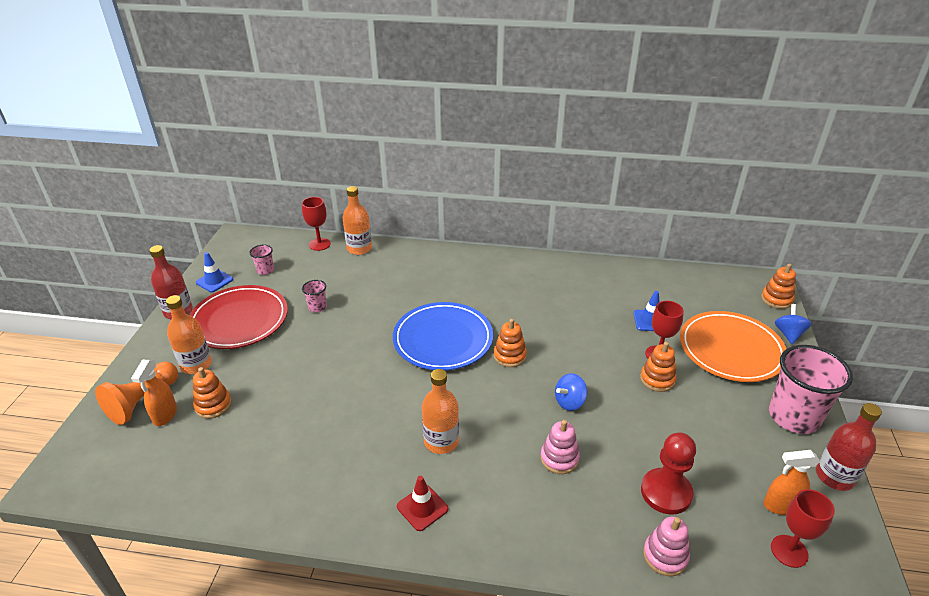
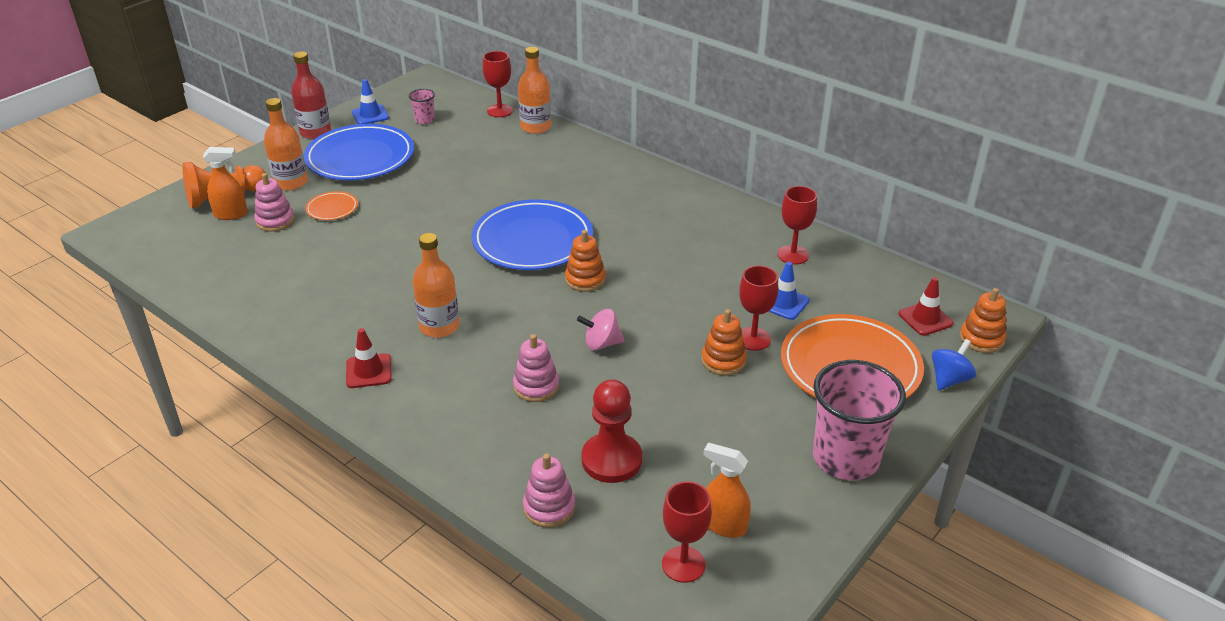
camera: 30 degrees right, 0 degrees up
orange spray bottle [131,360,177,426] -> orange spray bottle turned 135 degrees counterclockwise [203,147,248,220]
red plate [190,285,288,349] -> blue plate [304,124,414,180]
orange stacking toy [193,367,232,419] -> pink stacking toy [254,173,295,232]
pink cup [302,280,327,312] -> none
blue spinning top [555,373,587,411] -> pink spinning top [577,309,625,350]
red bottle [816,403,882,491] -> none
none -> orange plate [305,191,358,220]
none -> red goblet [777,186,817,265]
none -> red traffic cone [898,277,953,336]

